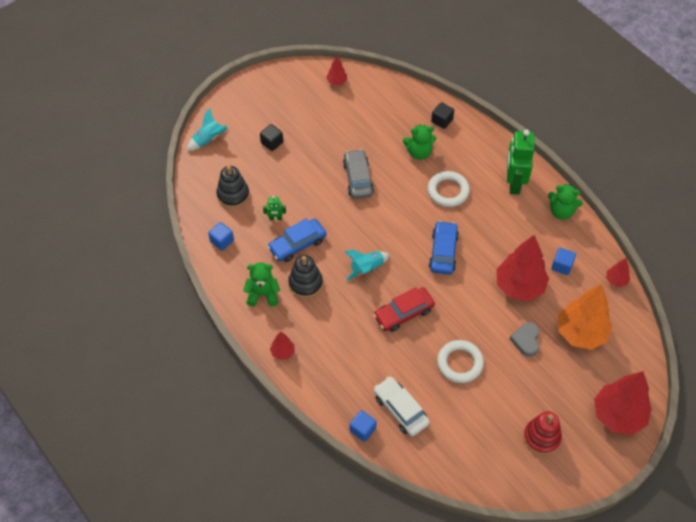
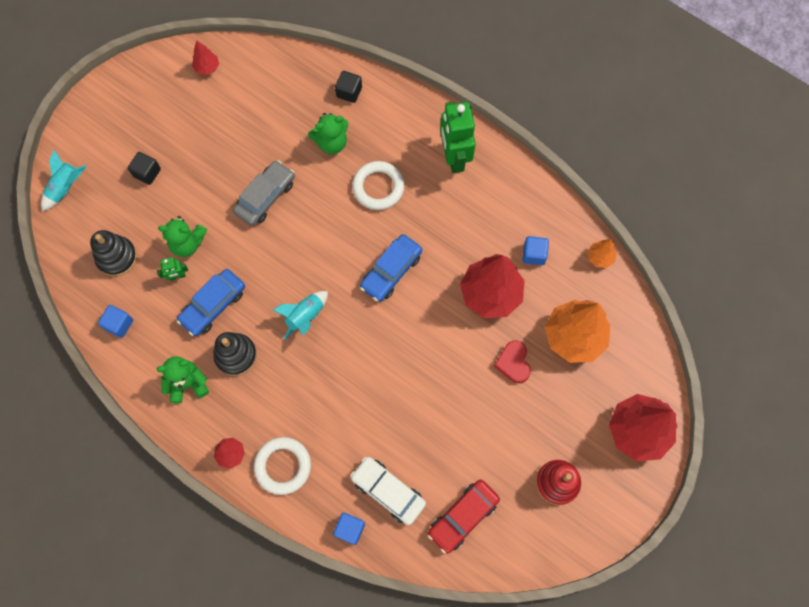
camera: 15 degrees left, 15 degrees up
grey car [343,149,374,199] -> grey car turned 60 degrees clockwise [233,160,295,226]
red car [373,287,435,332] -> red car moved to [428,480,500,554]
blue car [429,221,459,275] -> blue car turned 135 degrees counterclockwise [360,234,422,302]
white ring [437,340,484,383] -> white ring moved to [254,437,311,495]
grey heart [510,322,539,357] -> red heart [494,340,531,383]
green teddy bear [548,184,583,220] -> green teddy bear moved to [158,216,207,257]
red tree [606,258,630,287] -> orange tree [588,239,617,268]

